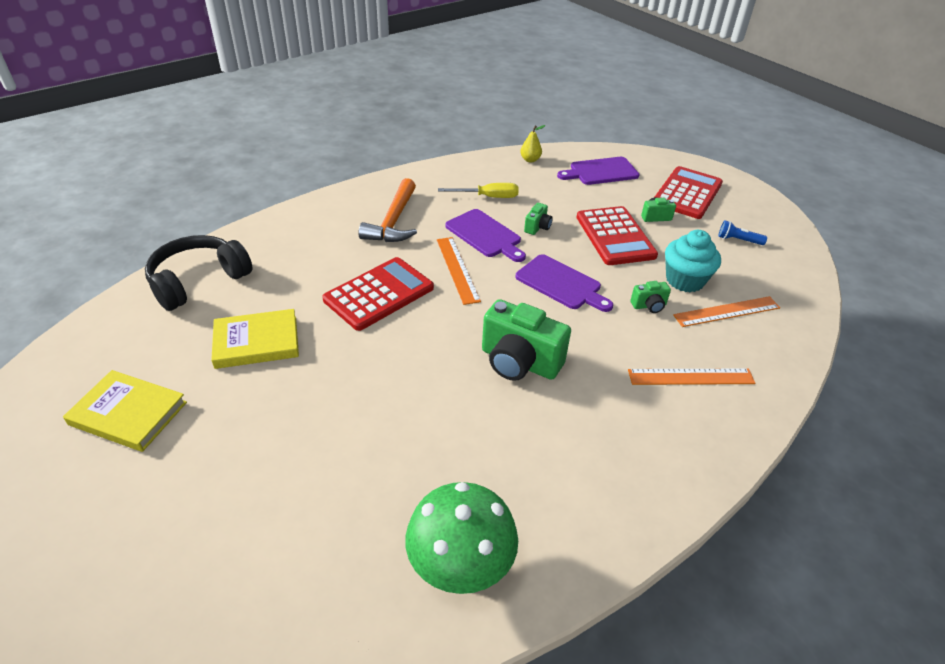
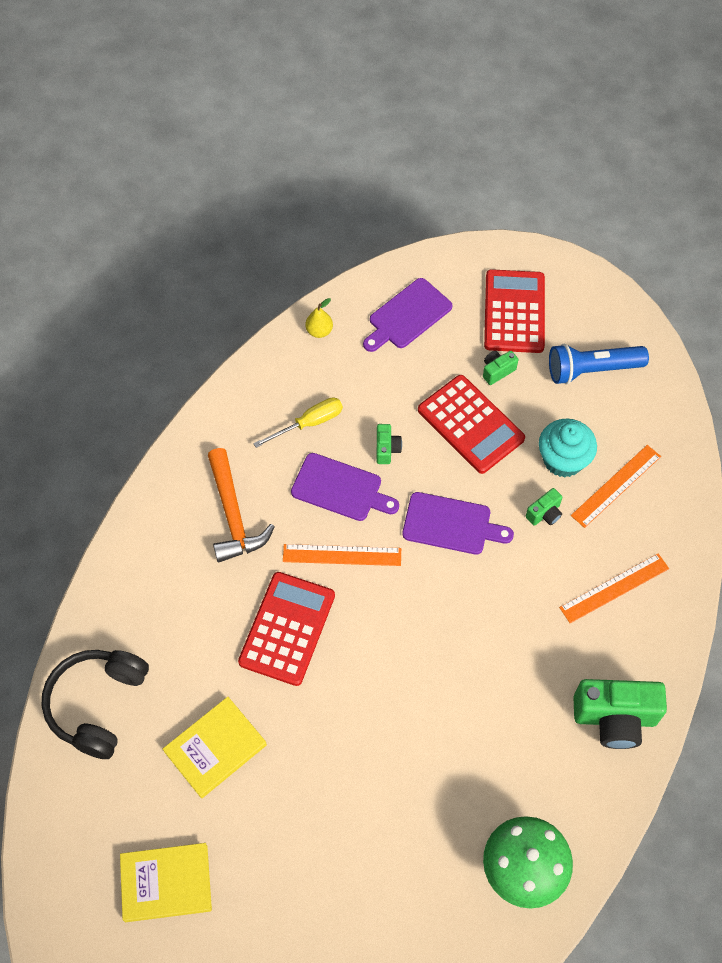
camera: 25 degrees left, 20 degrees up
orange ruler [437,237,481,305] -> orange ruler turned 45 degrees counterclockwise [283,544,401,566]
green camera [482,299,571,381] -> green camera moved to [573,679,667,749]
blue flashlight [718,220,767,245] -> blue flashlight [549,344,649,384], size x1.94

